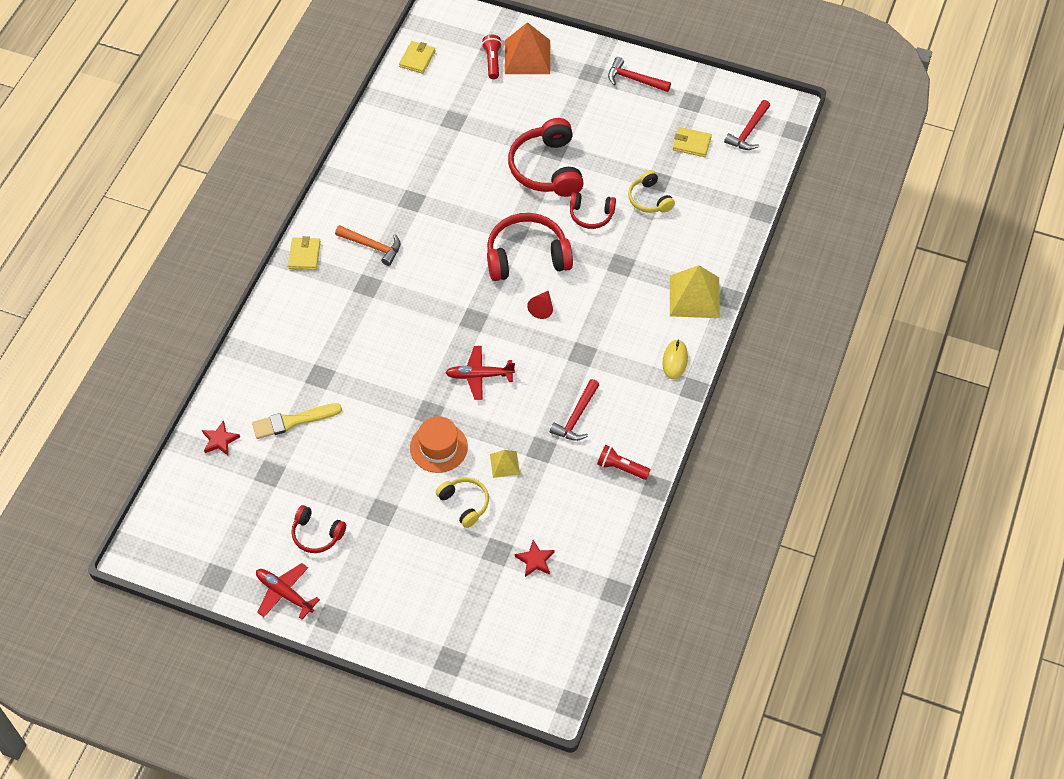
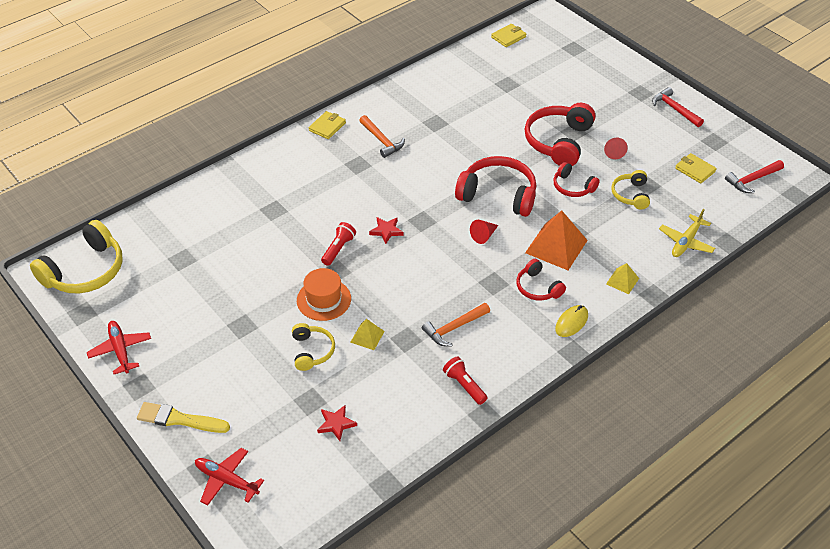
camera: 30 degrees right, 10 degrees down
red star [202,421,240,455] -> red star moved to [369,217,404,244]
yellow brush [252,403,342,439] -> yellow brush moved to [137,402,230,433]
red headphones [291,505,346,553] -> red headphones moved to [516,259,566,301]
red plane [445,346,515,400] -> red plane moved to [195,448,264,506]
red flashlight [482,35,502,79] -> red flashlight moved to [321,222,356,266]
orange pyramid [505,22,550,74] -> orange pyramid moved to [525,210,588,270]
red hammer [550,379,599,441] -> orange hammer [422,303,490,346]
yellow pyramid [670,265,720,318] -> yellow pyramid [606,263,639,294], size x0.52
none -> yellow headphones [30,220,123,293]
none -> red cone [604,138,628,159]
none -> yellow plane [659,209,715,257]

